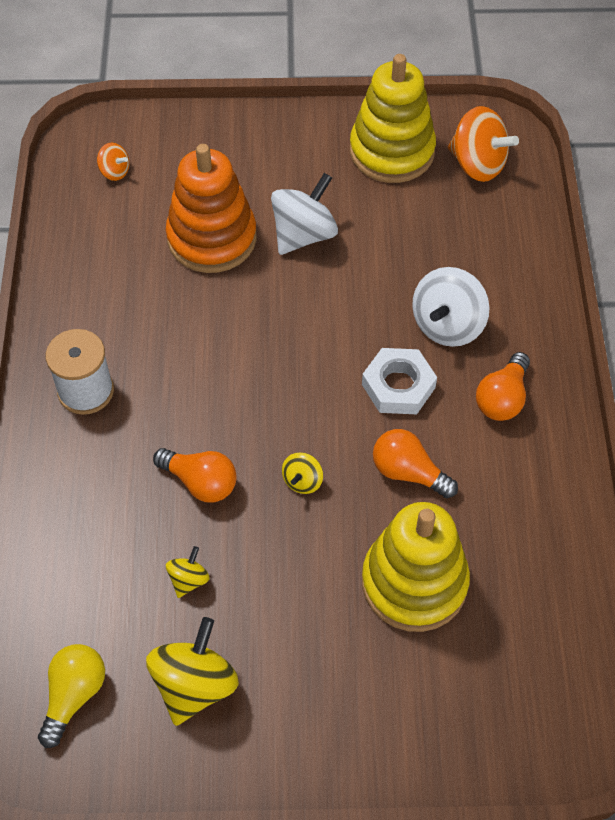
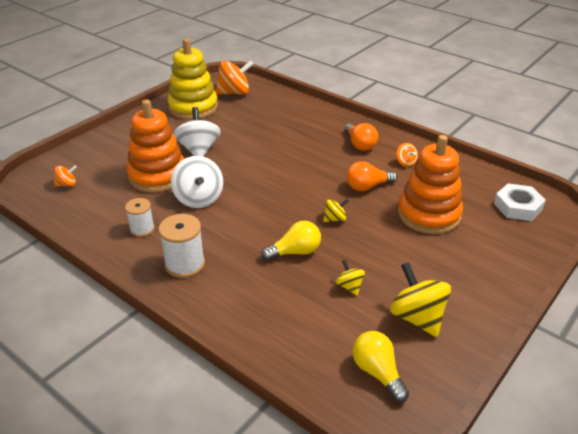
camera: 50 degrees left, 20 degrees down
orange light bulb [153,448,237,502] -> yellow light bulb [261,221,321,261]
yellow spinning top [282,453,323,494] -> yellow spinning top turned 90 degrees counterclockwise [323,198,349,222]
white nut [362,348,437,414] -> white nut moved to [494,183,546,221]
yellow stacking toy [362,502,470,632] -> orange stacking toy [398,135,463,234]
white spinning top [412,267,490,347] -> white spinning top moved to [171,156,223,208]
none -> white spool [125,198,155,237]
none -> orange spinning top [396,143,418,167]

